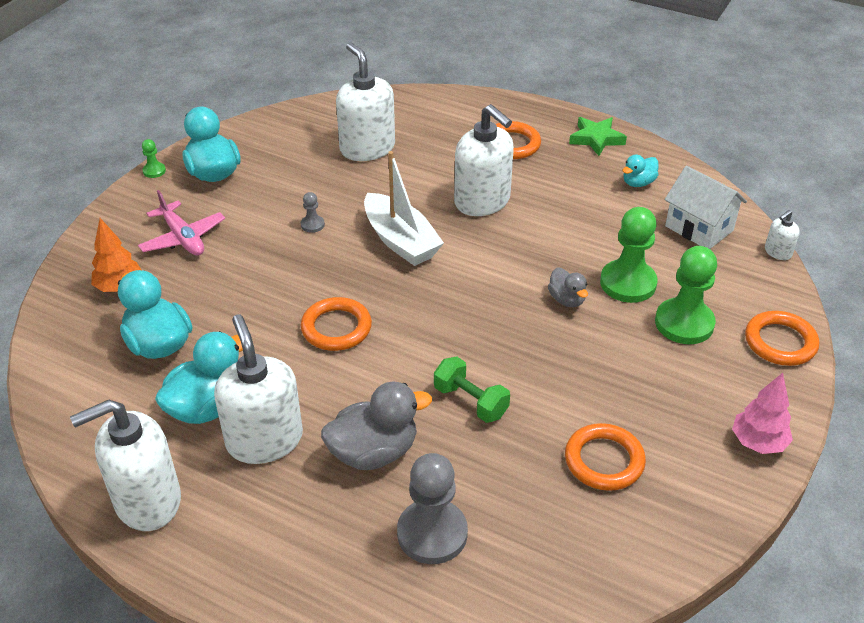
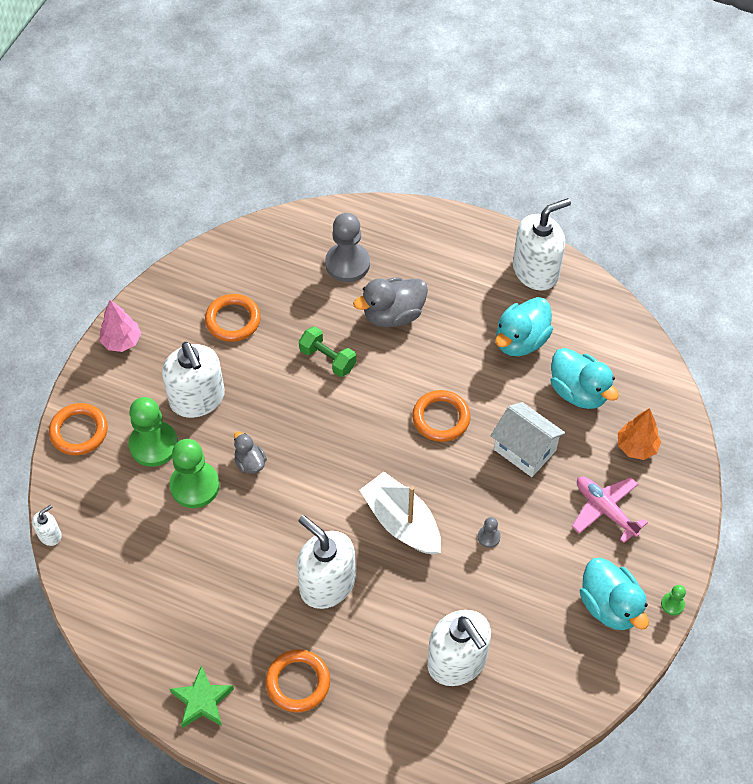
camera: 175 degrees right, 15 degrees up
white soap dispenser [214,315,303,464] -> white soap dispenser moved to [162,342,225,418]
turquoise duck [622,155,659,187] -> none
white house [665,166,747,249] -> white house moved to [491,402,565,477]

